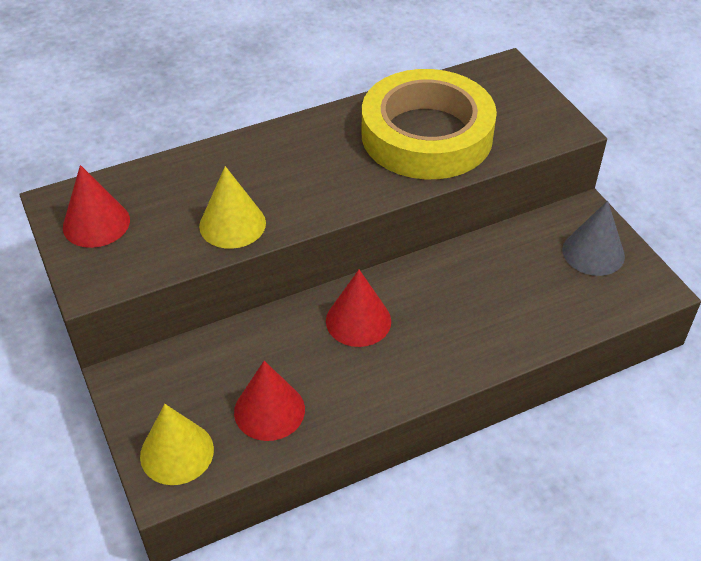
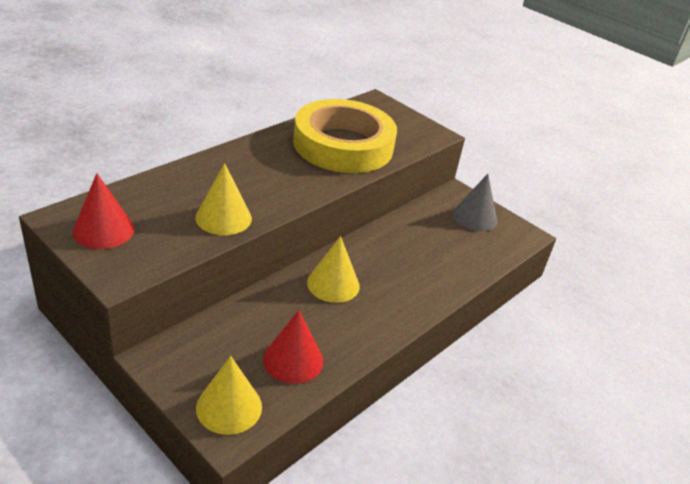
camera: 25 degrees left, 10 degrees down
red cone [326,270,391,347] -> yellow cone [307,236,360,303]

